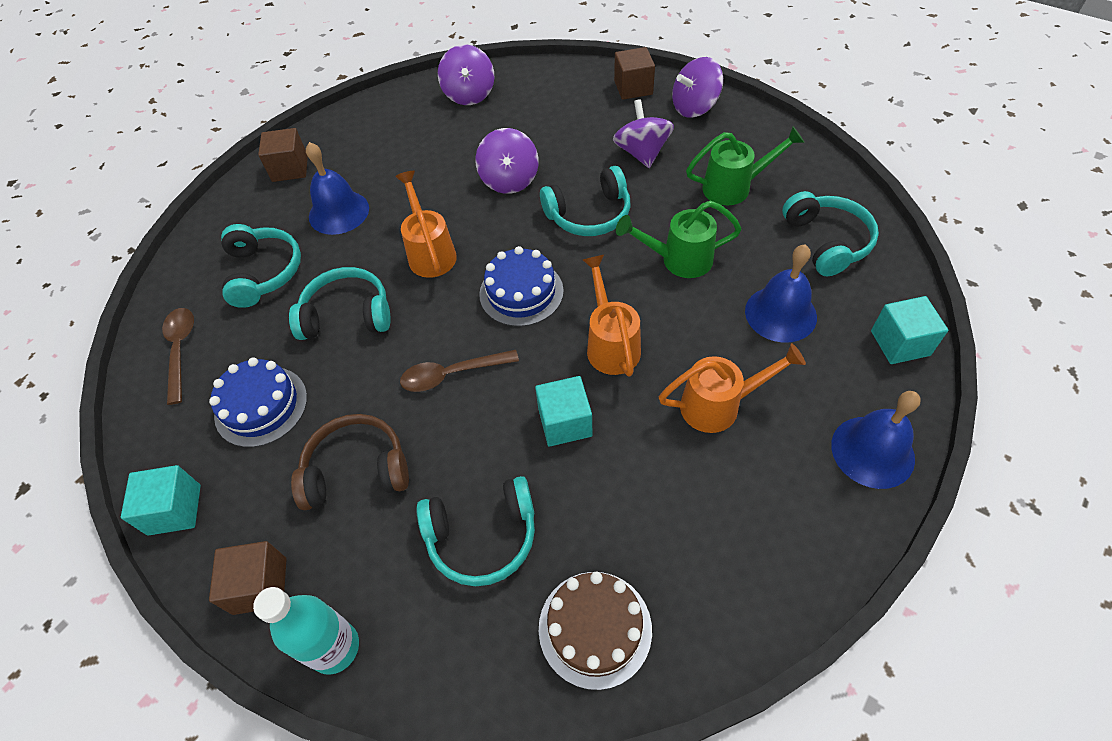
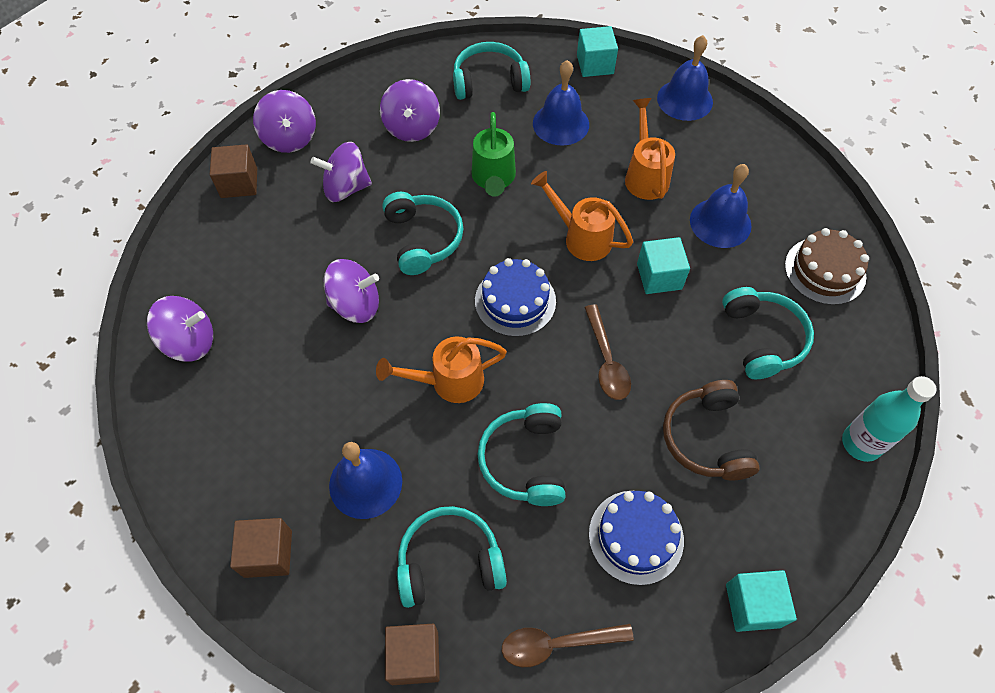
camera: 90 degrees left, 5 degrees up
brown cube [209,541,286,615] -> brown cube moved to [385,624,440,685]
orange watering can [583,255,641,377] -> orange watering can turned 45 degrees clockwise [531,171,633,261]
green watering can [686,126,805,205] -> purple spinning top [380,79,440,142]
none -> blue bell [690,164,752,248]

